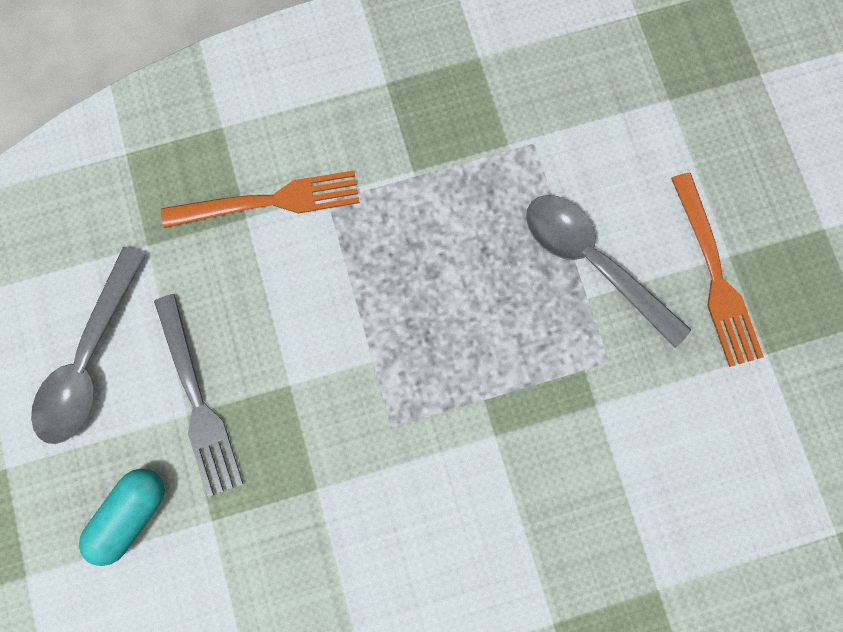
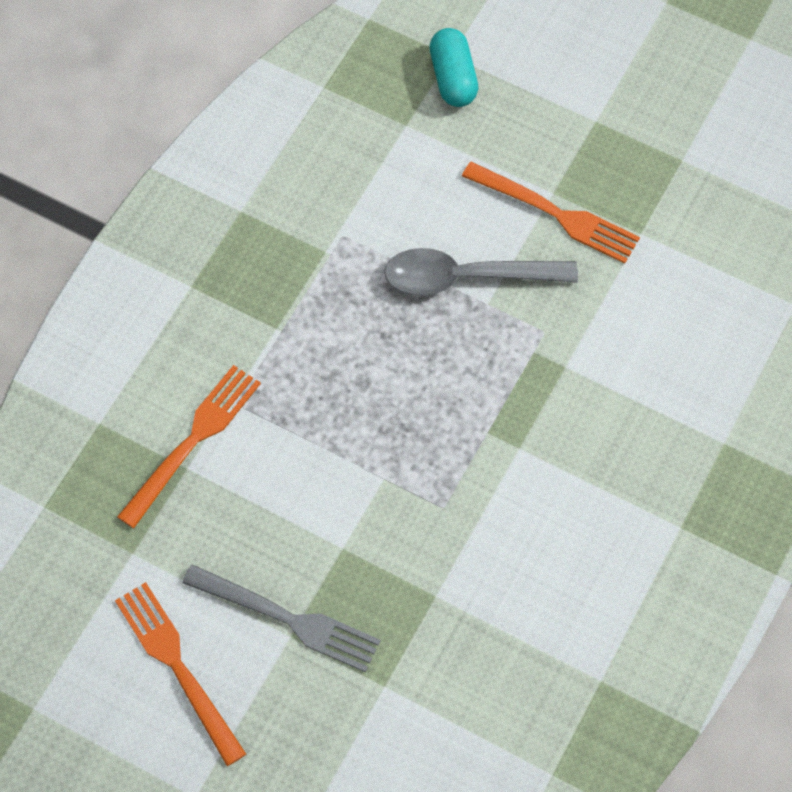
camera: 45 degrees left, 15 degrees down
grey spoon [31,247,146,444] -> orange fork [115,582,246,766]
turquoise capsule [79,469,165,566] -> turquoise capsule moved to [429,28,478,107]

